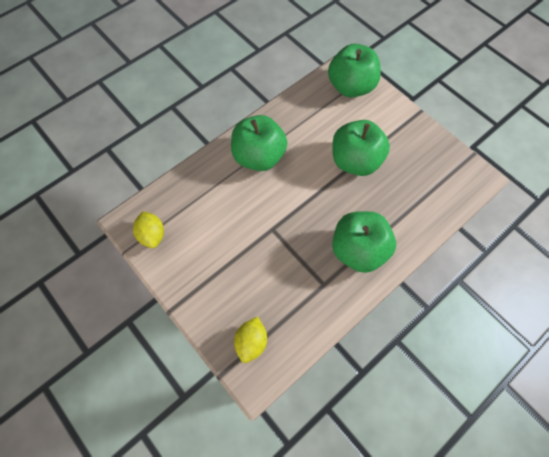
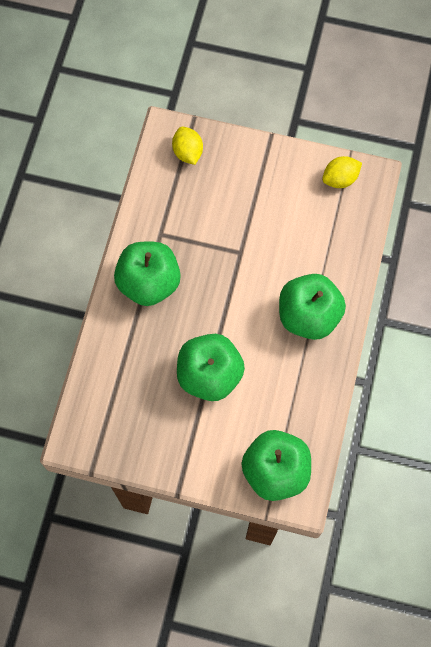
camera: 145 degrees right, 5 degrees up
yellow lemon [133,211,164,248] -> yellow lemon turned 60 degrees counterclockwise [322,156,362,188]

